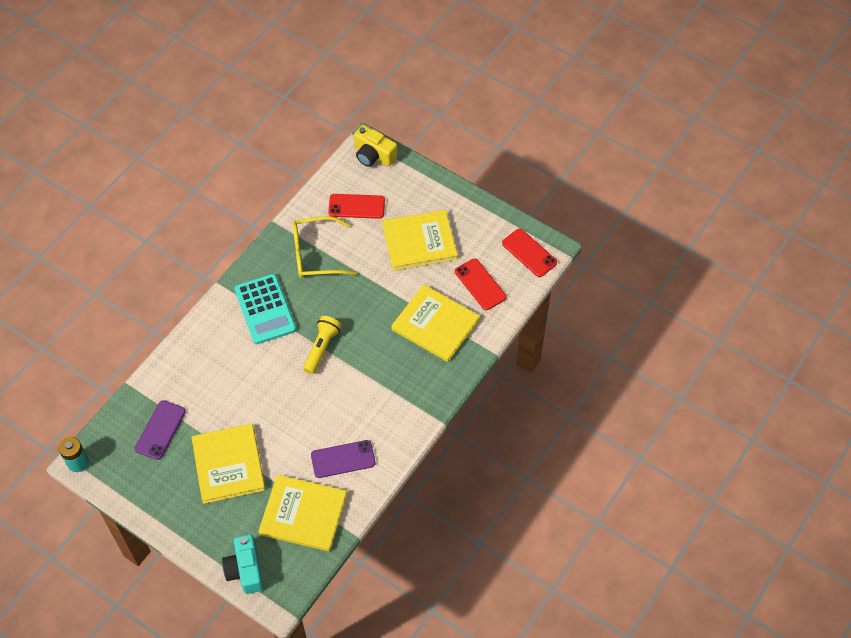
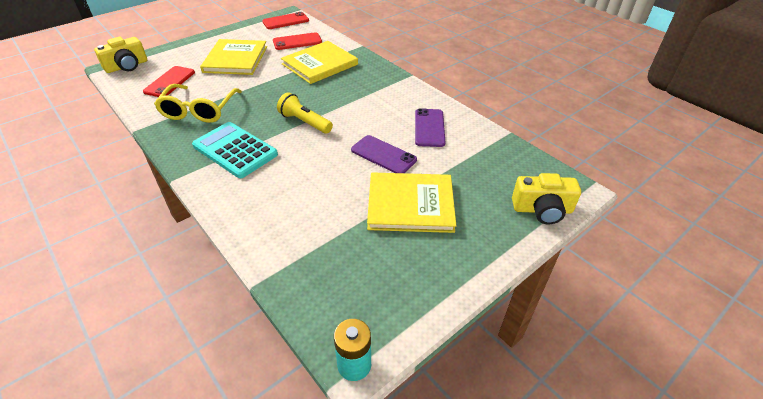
camera: 75 degrees left, 15 degrees down
purple phone [135,400,186,460] -> purple phone moved to [351,135,417,173]
turquoise camera [222,534,263,594] -> yellow camera [512,173,581,224]
turquoise calculator [234,274,296,344] -> turquoise calculator turned 135 degrees counterclockwise [192,122,278,178]
yellow book [258,475,347,551] -> none

